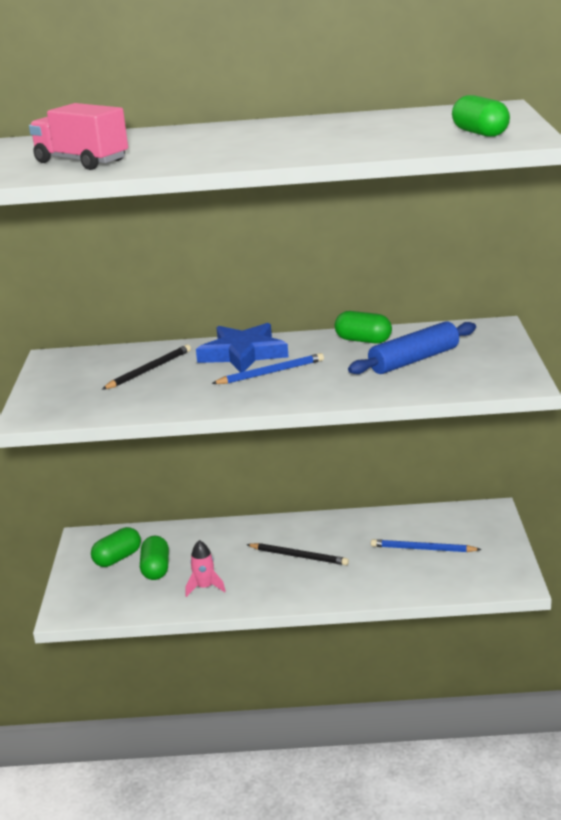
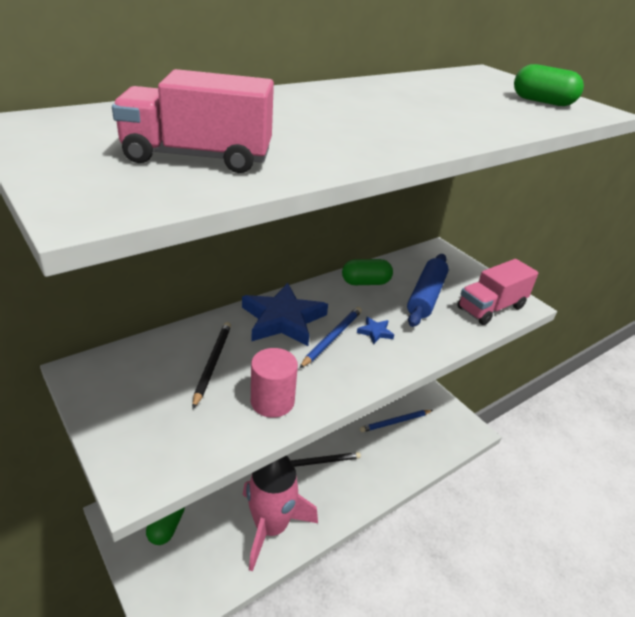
camera: 40 degrees left, 10 degrees up
green capsule [140,536,169,580] -> none
pink rocket [185,540,226,597] -> pink rocket [243,455,318,571], size x2.34
none -> pink cylinder [251,348,298,418]
none -> blue star [357,317,394,344]
none -> pink truck [457,259,538,325]

